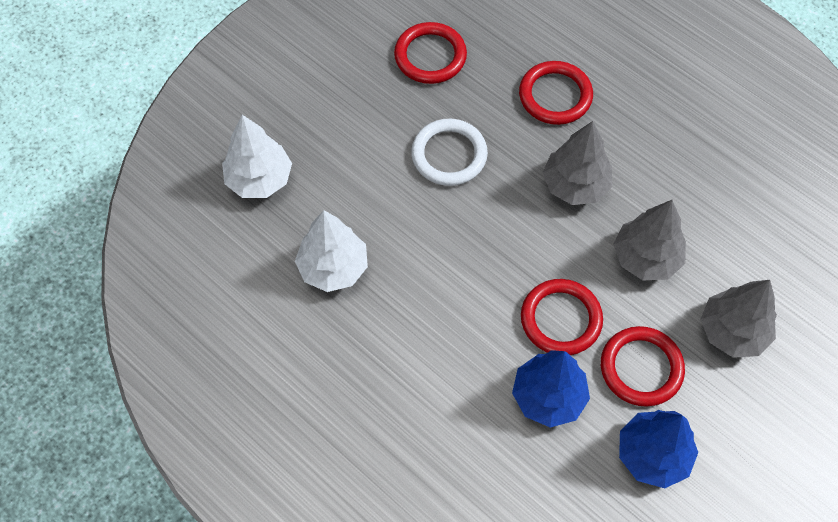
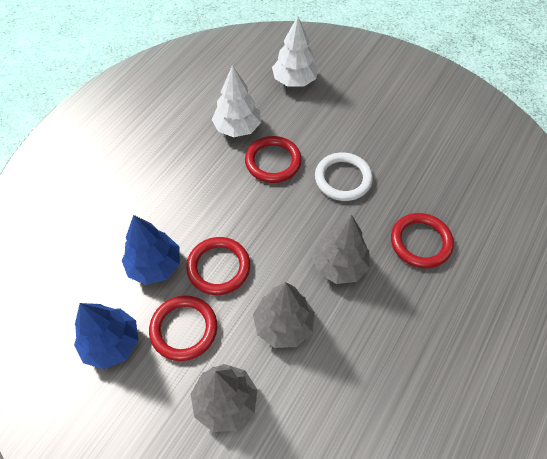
camera: 80 degrees right, 5 degrees down
red ring [394,22,467,84] -> red ring moved to [245,136,302,183]

